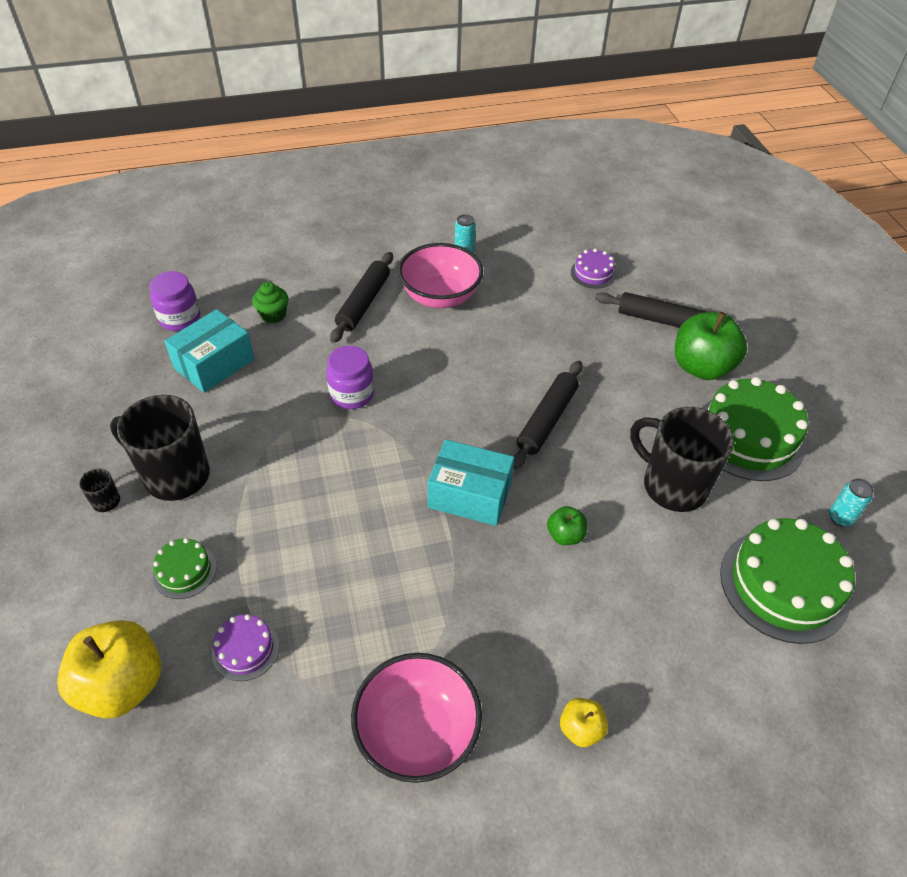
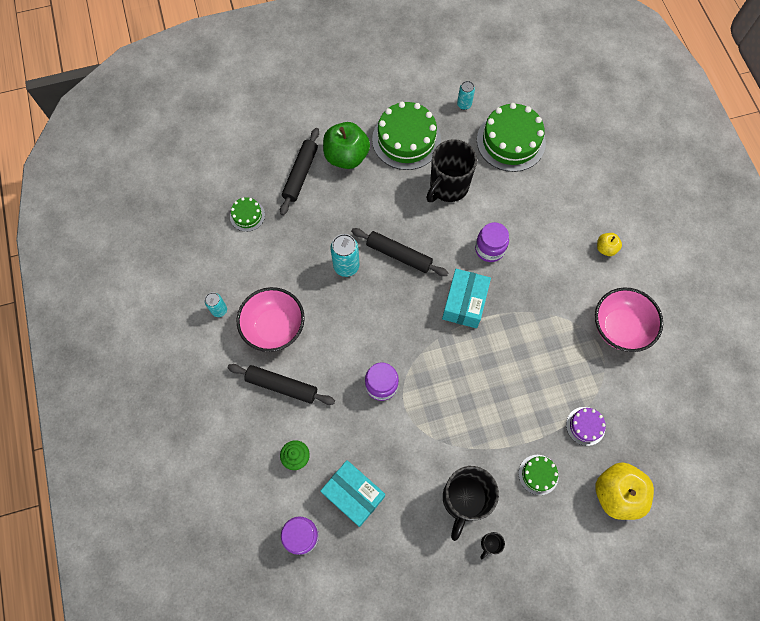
camera: 90 degrees left, 20 degrees up
green apple [547,506,587,545] -> purple jar [475,222,509,262]
purple cake [571,249,616,289] -> green cake [230,197,265,232]
none -> turquoise can [330,234,360,277]

